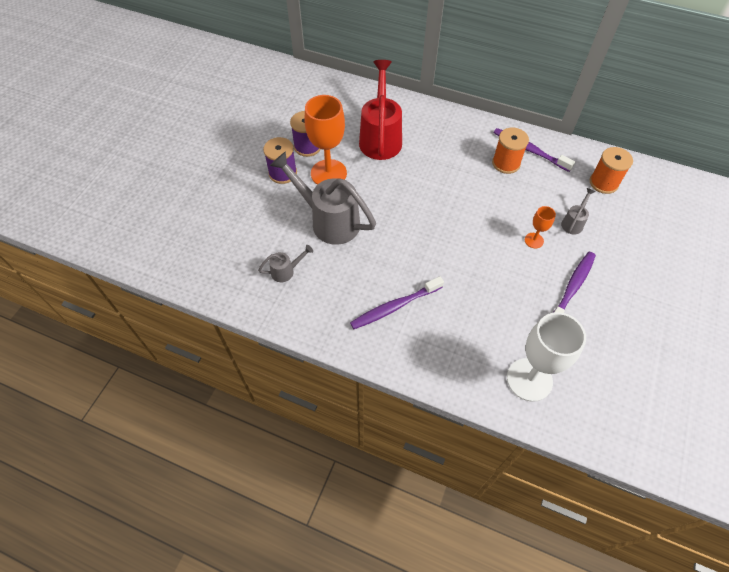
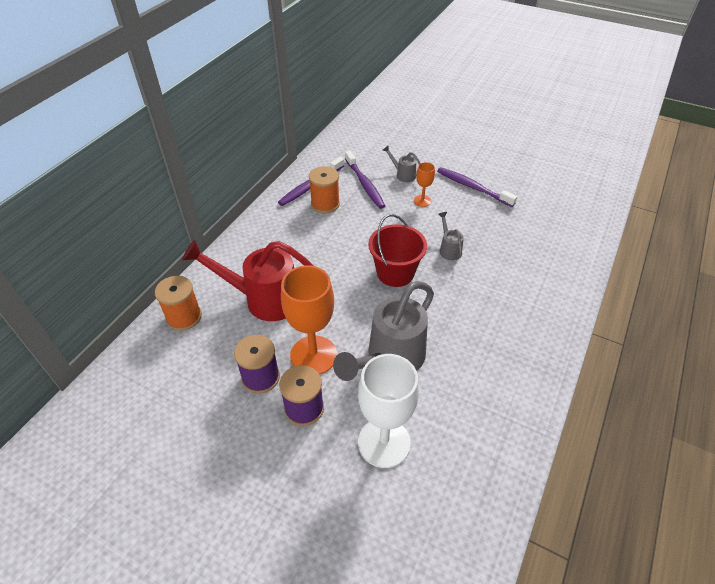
camera: 85 degrees left, 10 degrees down
grey watering can [258,245,313,282] -> grey watering can moved to [438,212,464,260]
purple toothbrush [350,276,444,329] -> purple toothbrush moved to [345,151,385,209]
white goblet [507,312,586,402] -> white goblet moved to [358,354,419,468]
orange spool [590,147,633,194] -> orange spool moved to [155,276,202,331]
none -> red bucket [368,214,427,287]

